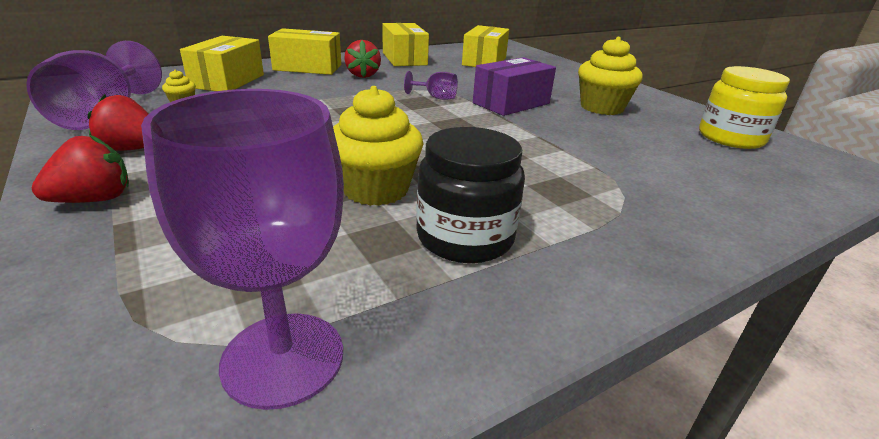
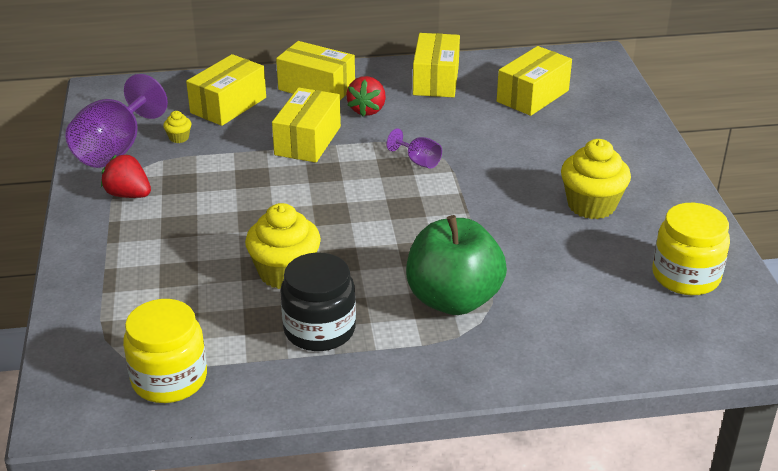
camera: 25 degrees right, 5 degrees up
red strawberry [32,135,129,203] -> none
purple goblet [141,89,344,410] -> yellow jar [123,299,207,403]
purple box [473,57,556,116] -> none
none -> yellow box [272,88,341,163]
none -> green apple [406,215,507,315]

